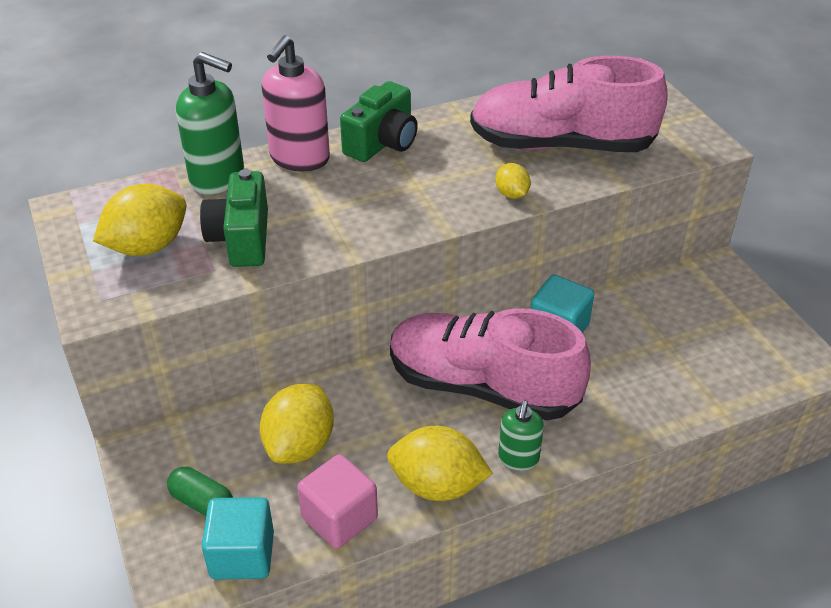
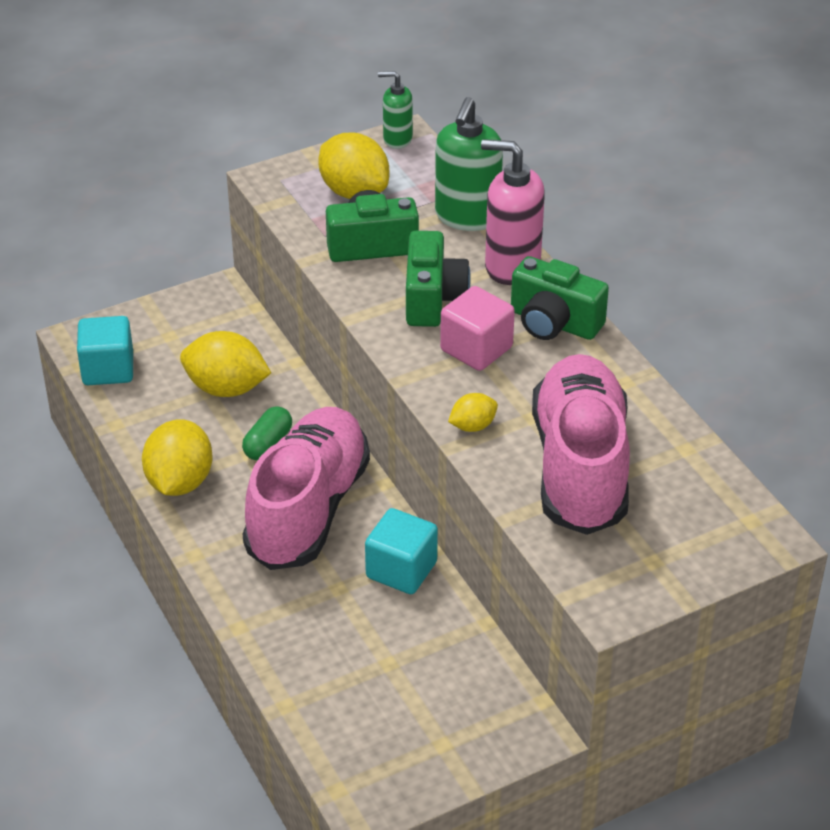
camera: 85 degrees right, 0 degrees up
green capsule [167,467,233,516] -> green capsule moved to [242,406,292,461]
pink cube [297,454,378,549] -> pink cube moved to [440,286,515,371]
green soap dispenser [498,401,544,471] -> green soap dispenser moved to [378,71,413,149]
none -> green camera [406,231,471,327]

